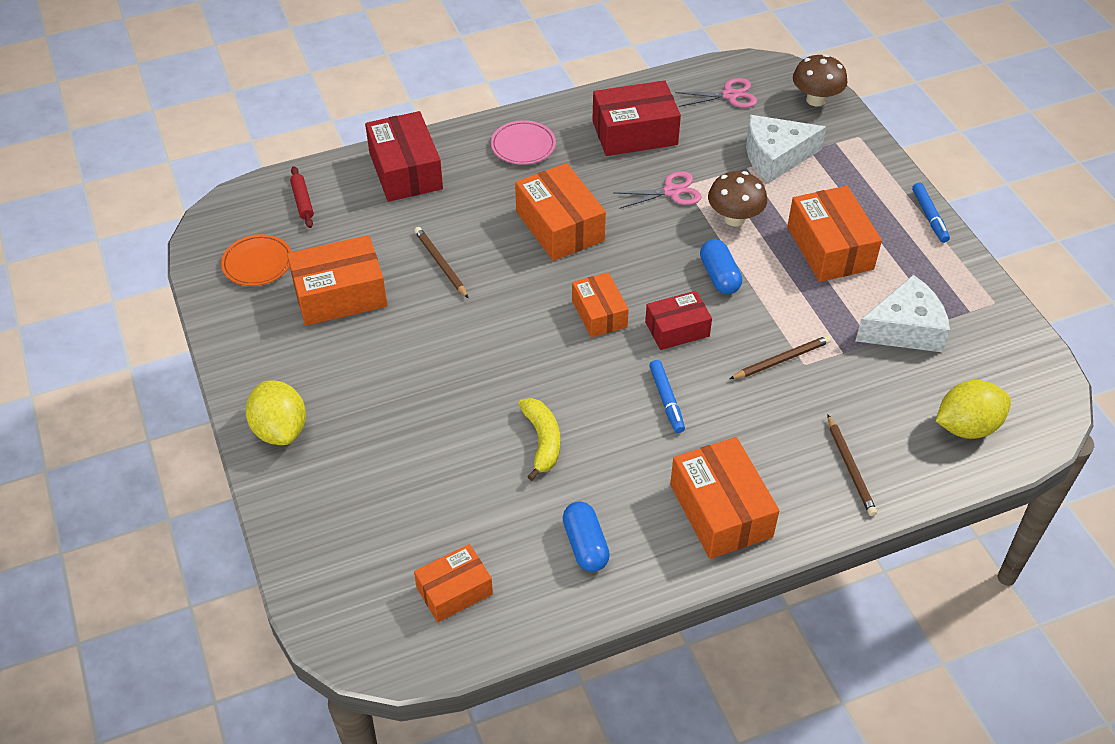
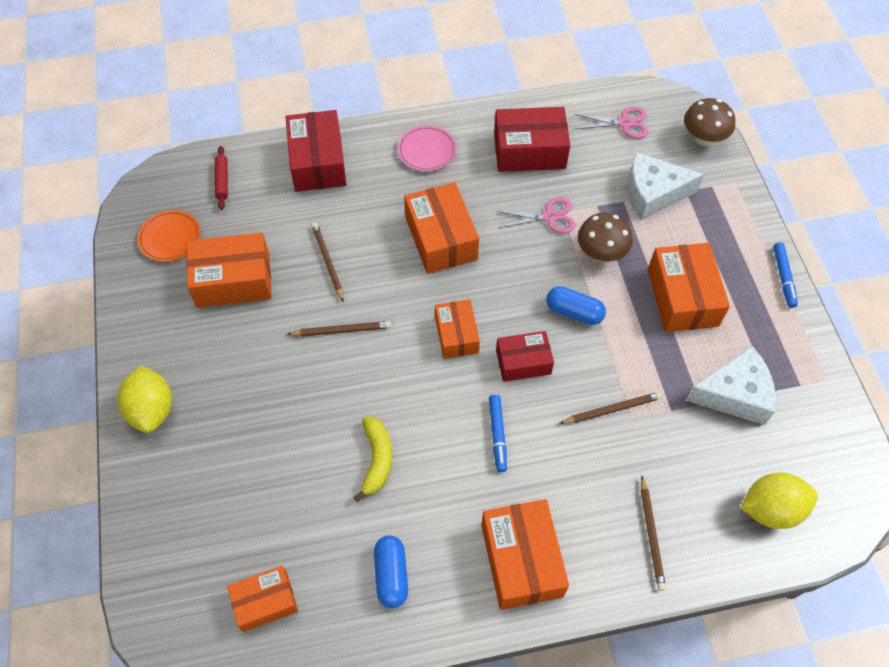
camera: 10 degrees right, 10 degrees up
blue capsule [700,239,742,294] -> blue capsule turned 60 degrees counterclockwise [546,286,606,325]
none -> brown pencil [287,321,391,337]

